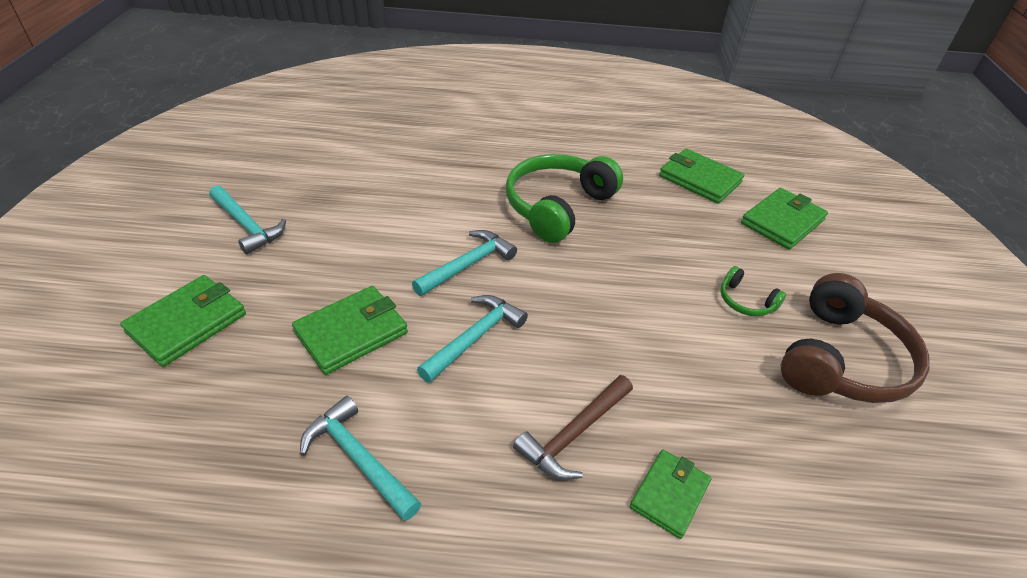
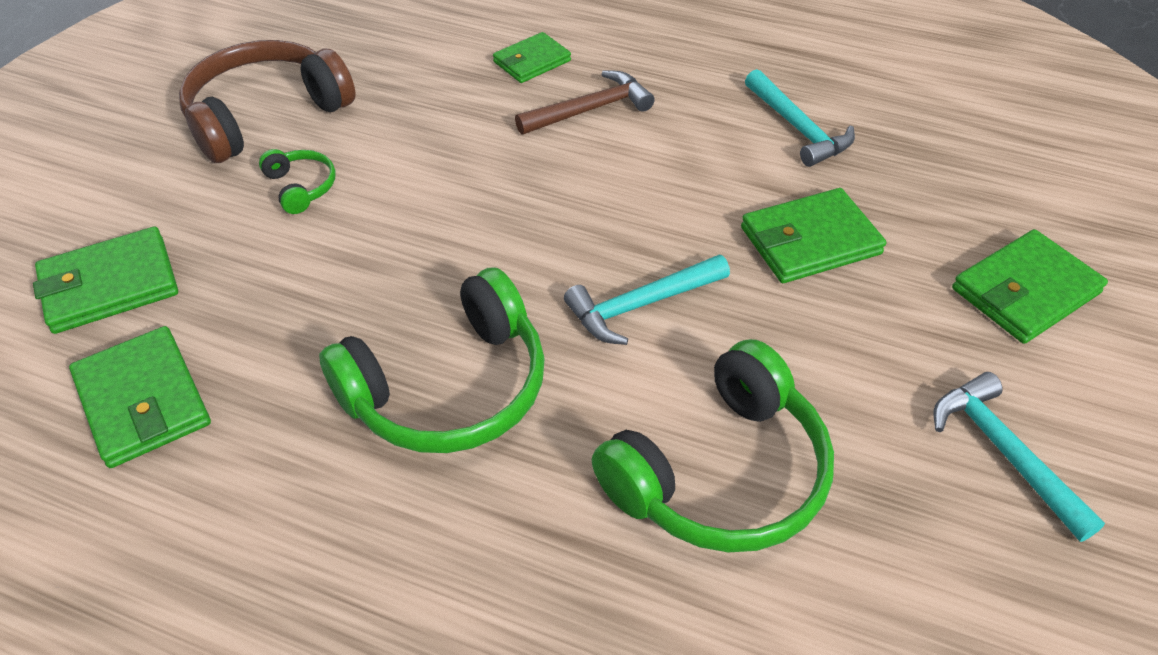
camera: 160 degrees left, 5 degrees up
turquoise hammer [417,295,528,383] -> none
none -> green headphones [592,339,834,552]

